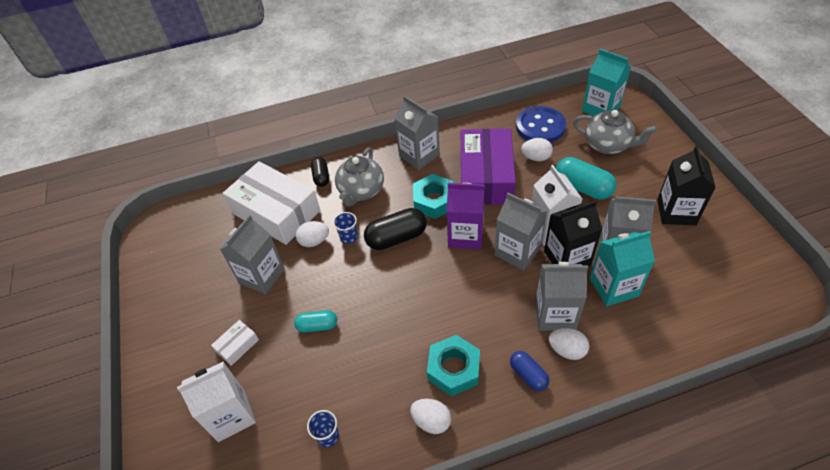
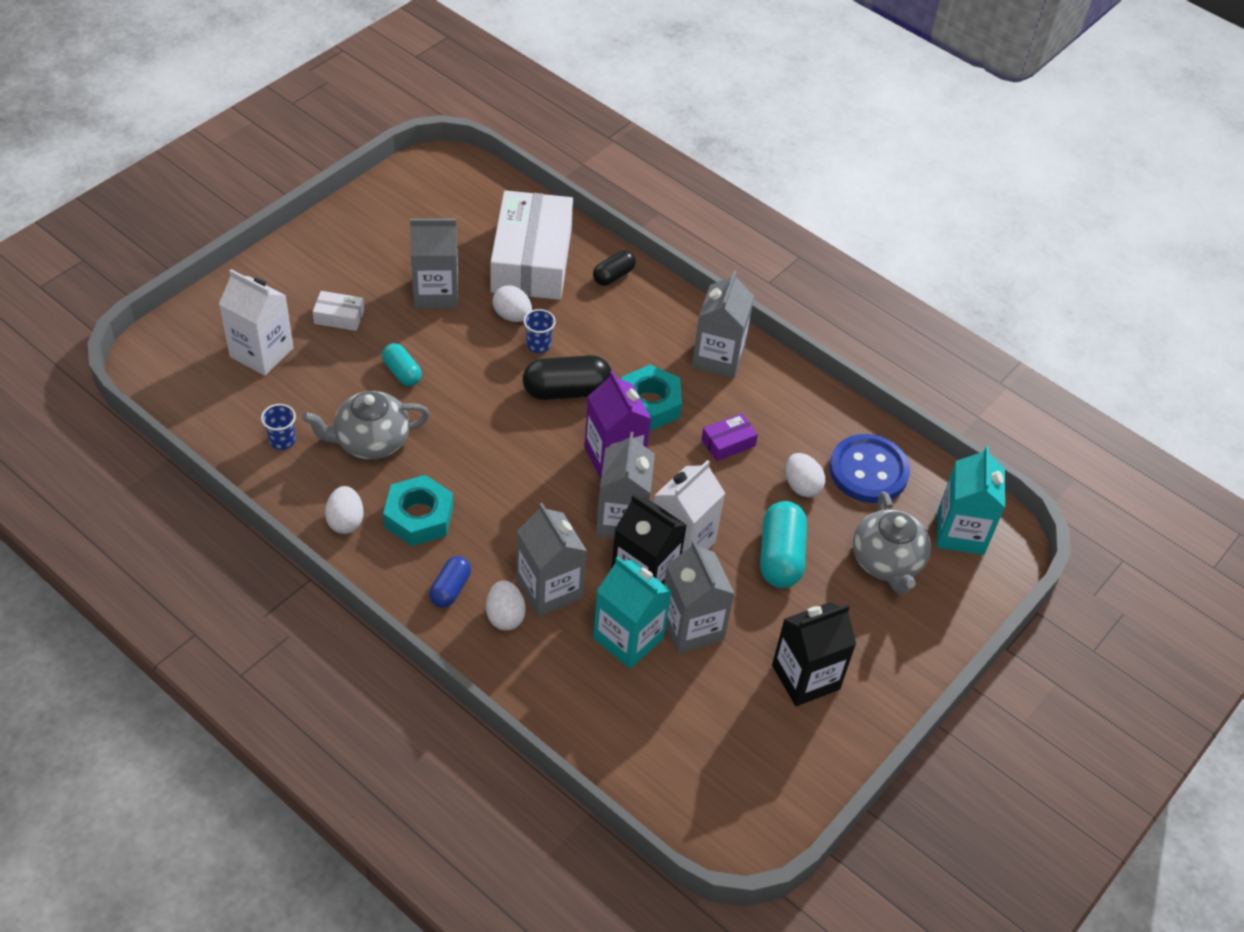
camera: 50 degrees right, 0 degrees up
grey teapot [335,147,384,207] -> grey teapot moved to [302,391,430,460]
black capsule [364,208,427,250] -> black capsule turned 45 degrees counterclockwise [523,355,612,400]
purple box [461,129,516,205] -> purple box [701,413,758,461], size x0.41

